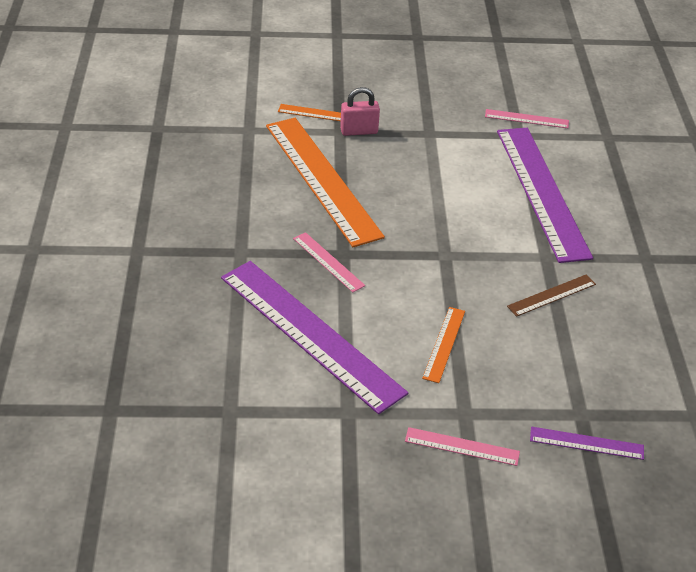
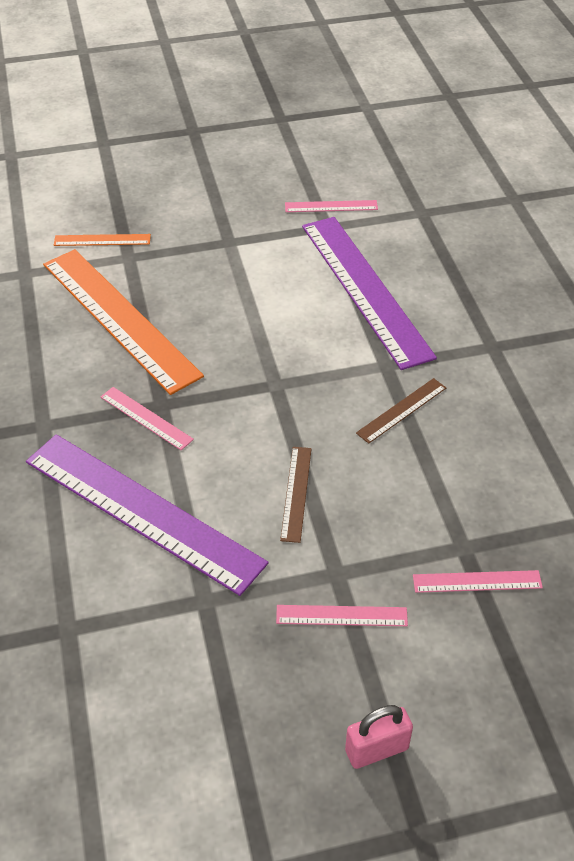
camera: 10 degrees left, 5 degrees up
pink padlock [340,87,380,136] -> pink padlock moved to [345,705,413,769]
orange ruler [422,307,465,383] -> brown ruler [280,447,311,543]
purple ruler [530,427,644,460] -> pink ruler [413,570,543,593]

